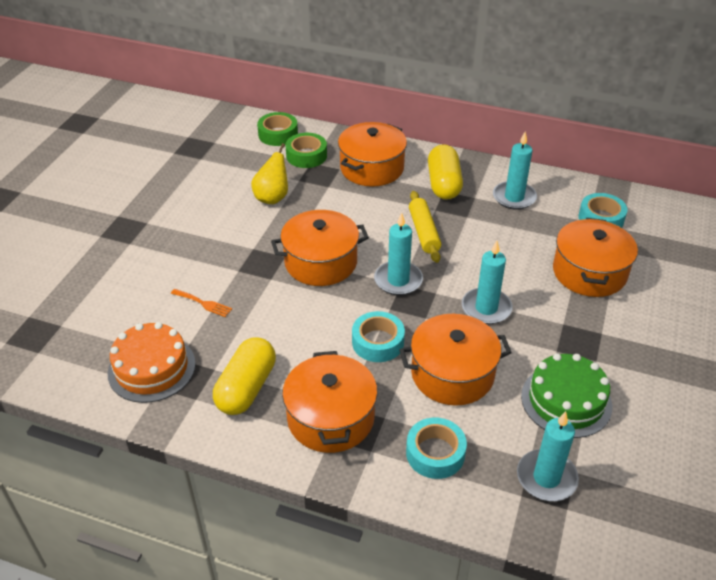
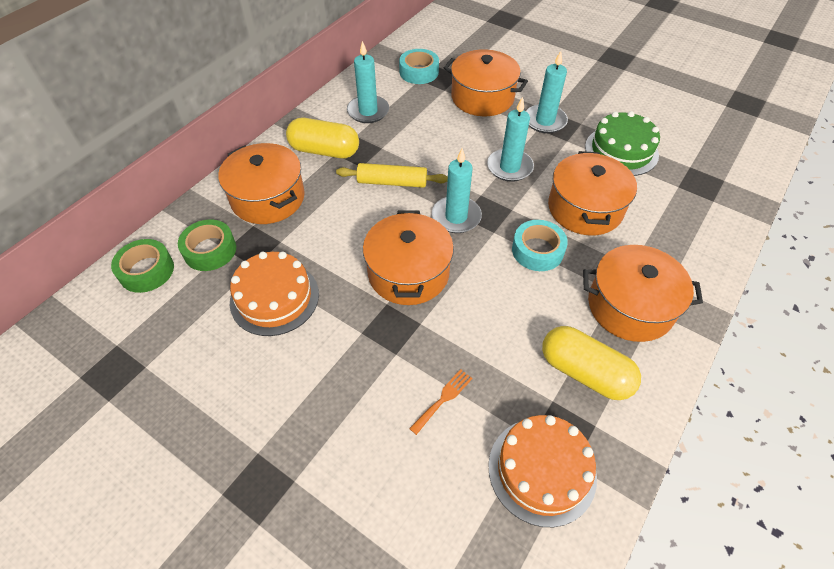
camera: 75 degrees left, 10 degrees up
yellow pear [251,143,288,204] -> orange cake [230,251,319,336]
turquoise tape [406,418,467,479] -> none
turquoise candle [517,411,579,501] -> turquoise candle moved to [526,51,568,133]

